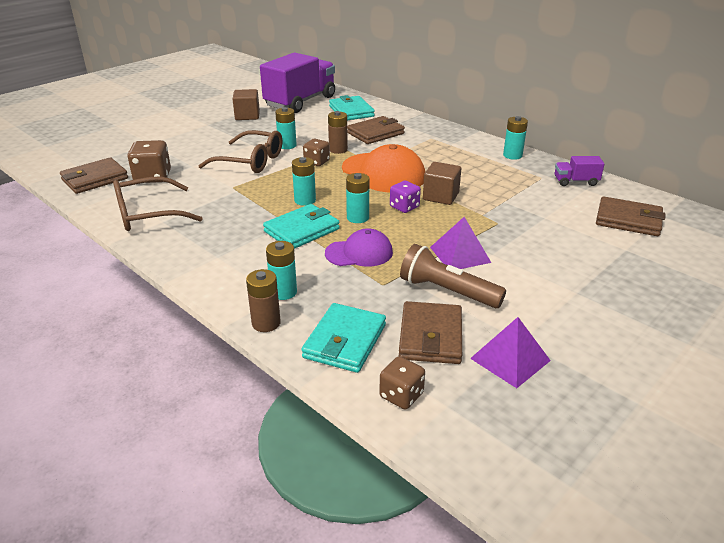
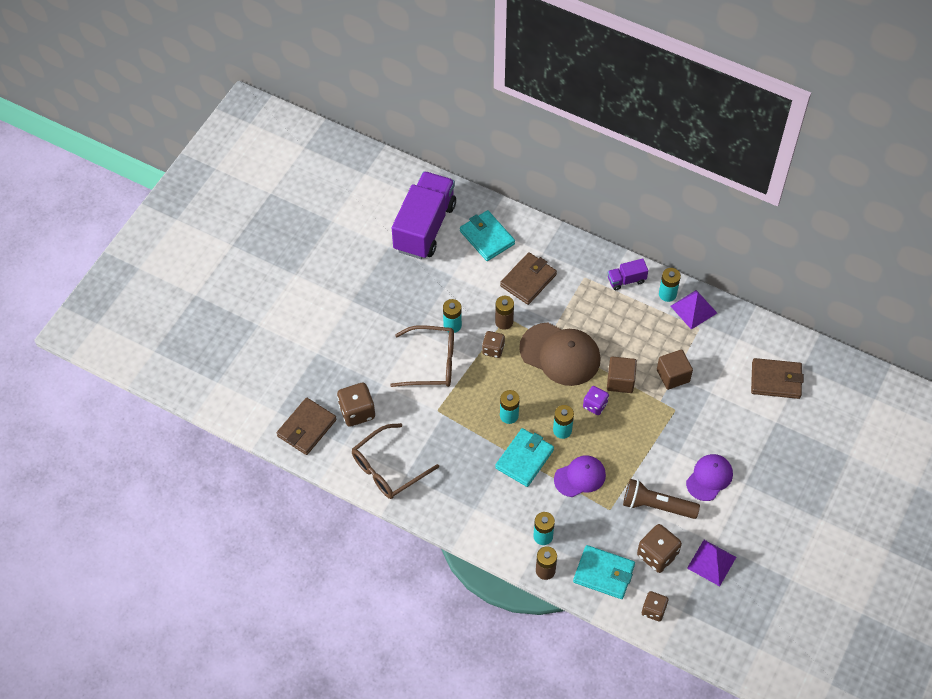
camera: 15 degrees left, 25 degrees up
brown cube [233,89,260,120] -> brown cube moved to [657,349,693,390]
turquoise wallet [301,303,386,373] -> turquoise wallet turned 75 degrees counterclockwise [573,545,635,599]
orange cap [342,144,425,192] -> brown cap [519,323,601,386]
brown wallet [399,301,462,364] -> brown dice [637,524,682,573]
purple pyramid [430,217,491,269] -> purple pyramid moved to [671,290,717,330]
purple truck [555,156,605,186] -> purple truck moved to [608,259,648,290]
none -> purple cap [686,454,733,501]

